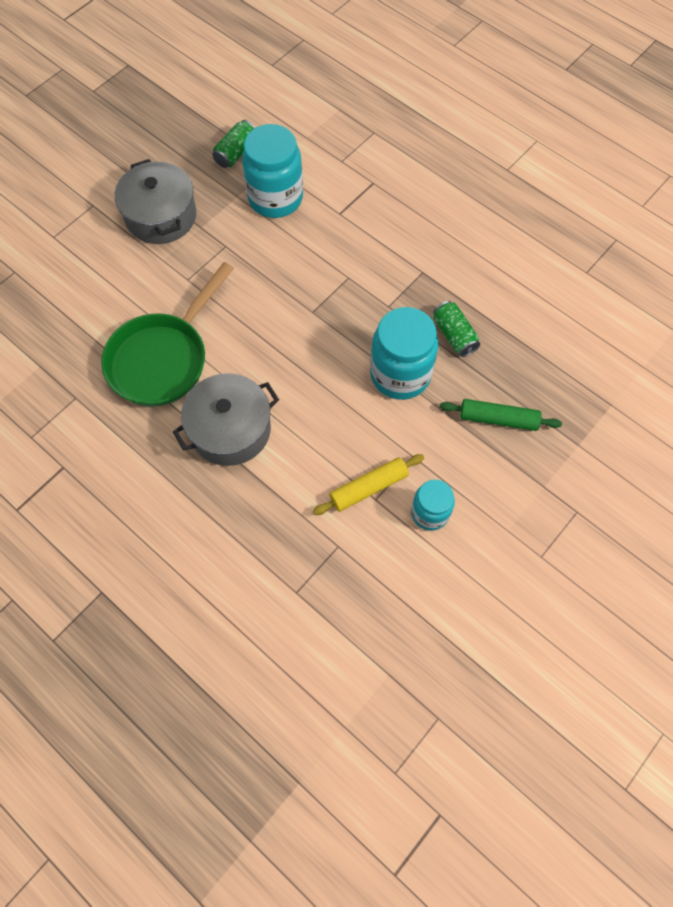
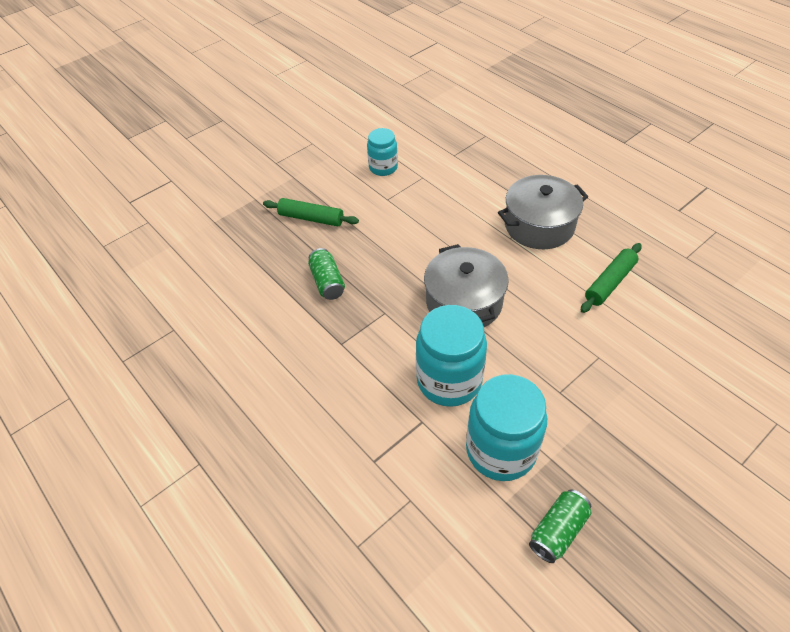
camera: 170 degrees left, 15 degrees down
green pan [101,262,234,406] -> green rolling pin [581,243,642,313]
grey pot [115,159,196,244] -> grey pot moved to [424,244,509,327]
yellow rolling pin [313,454,424,515] -> none
turquoise jar [370,307,438,400] -> turquoise jar moved to [416,305,487,407]

